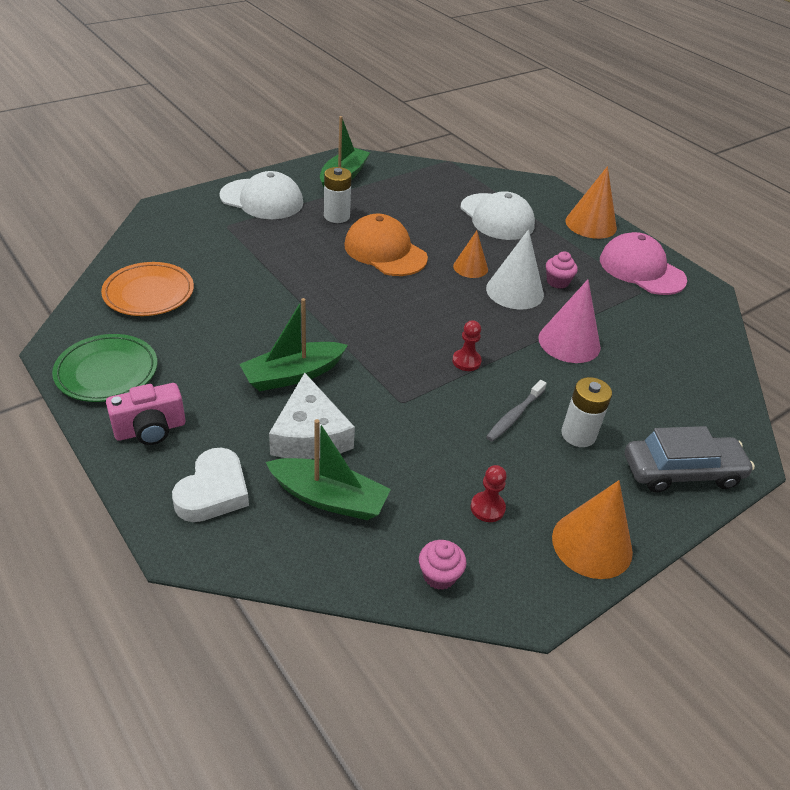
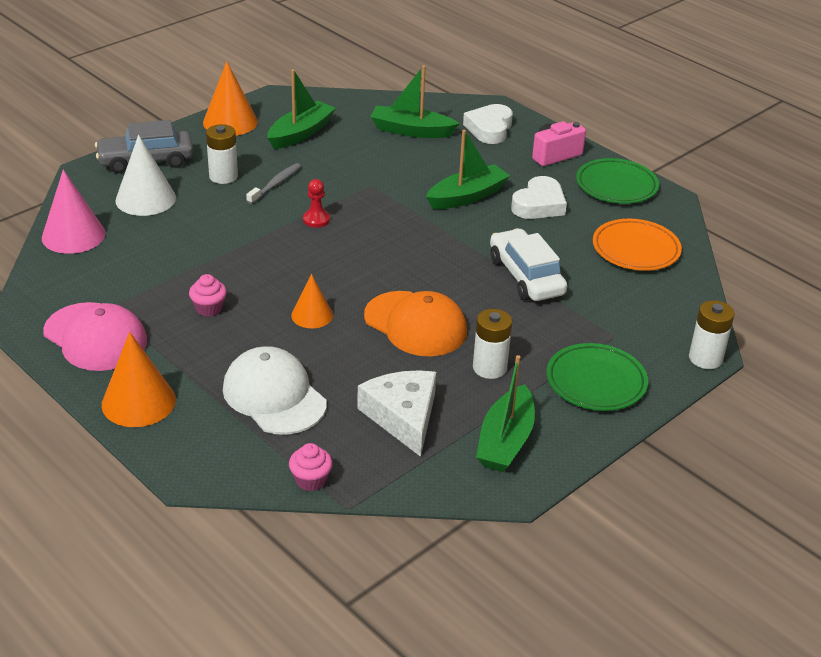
camera: 175 degrees right, 5 degrees down
white cap [219,171,303,219] -> green plate [547,343,648,411]
white cheese [269,373,355,459] -> white cheese moved to [357,370,436,457]
pink cupcake [419,540,467,590] -> pink cupcake moved to [289,443,333,491]
red pawn [471,465,507,522] -> green boat [267,69,336,149]
white cone [486,229,544,310] -> white cone moved to [115,135,176,216]
pink cone [538,280,601,363] -> pink cone moved to [42,169,106,254]
none -> white car [490,228,567,301]
none -> white heart [511,176,567,219]
none -> white battery [689,300,735,369]

